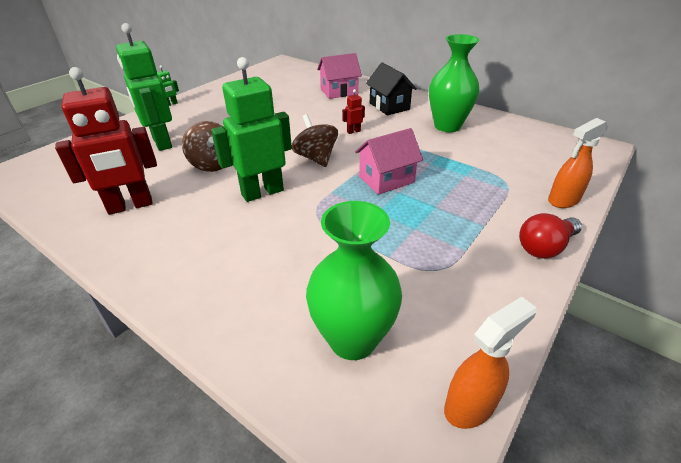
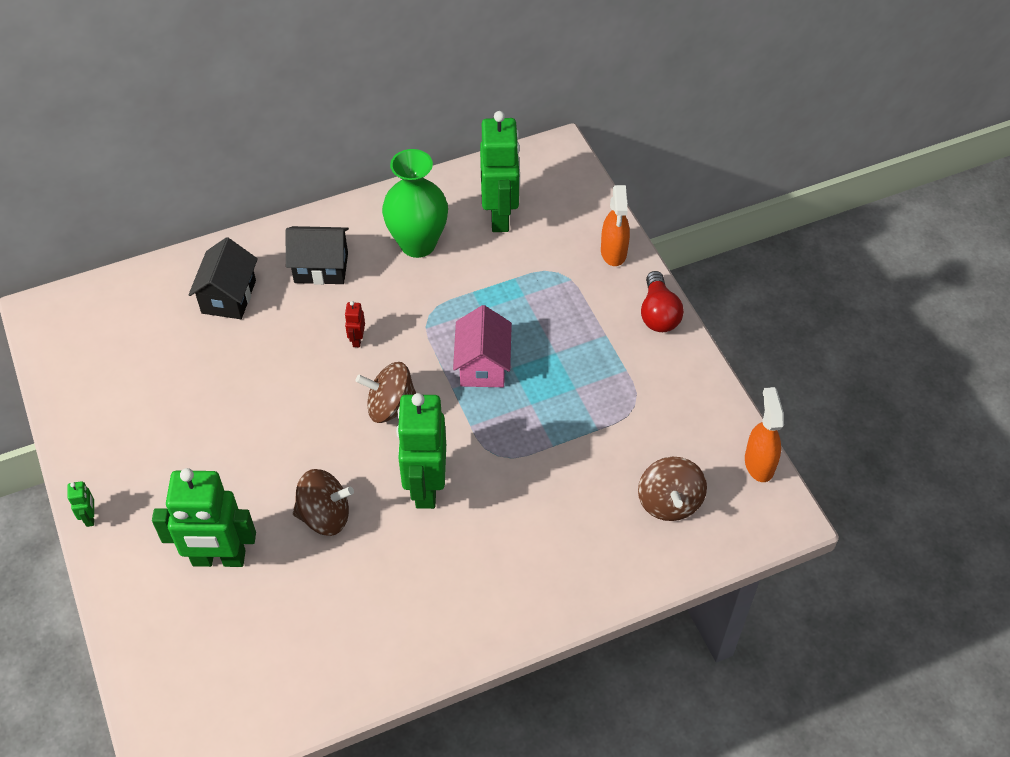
camera: 60 degrees left, 15 degrees up
red robot [55,67,157,215] -> none
green vase [306,201,402,360] -> brown spinning top [638,457,707,521]
pink house [317,53,362,99] -> black house [188,237,258,319]
none -> green robot [480,111,520,232]

